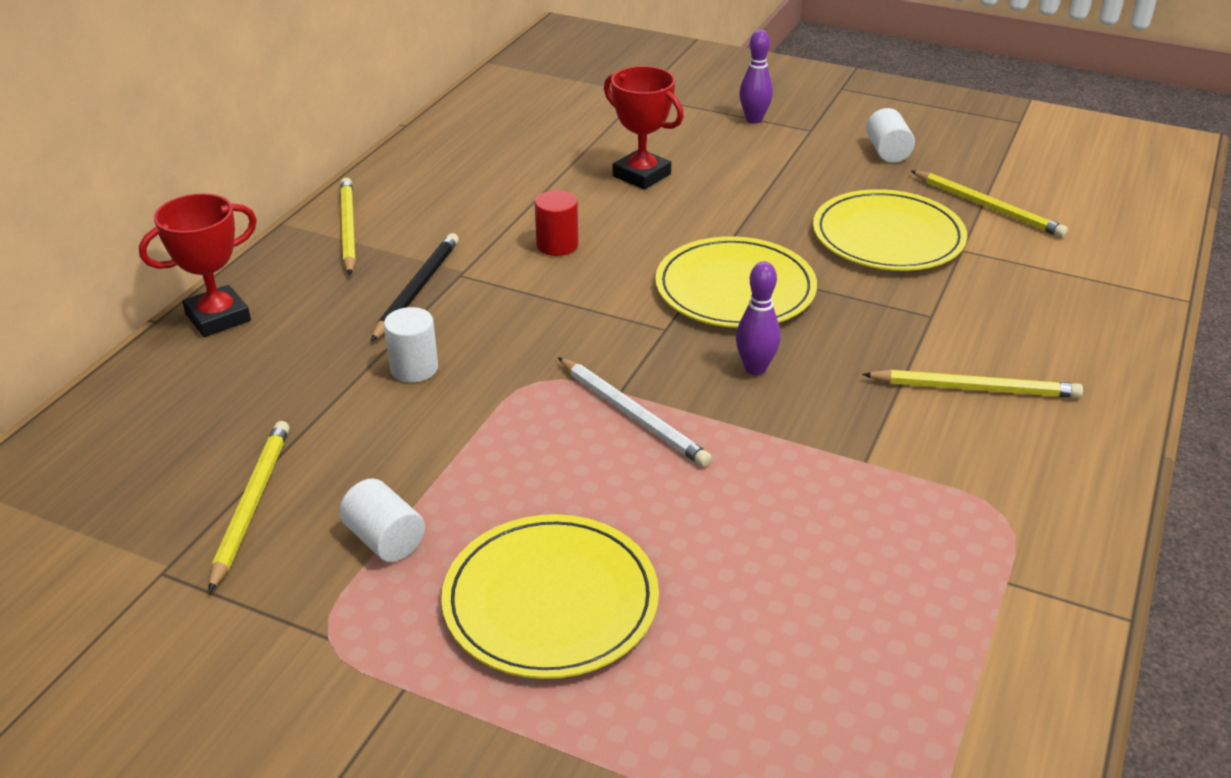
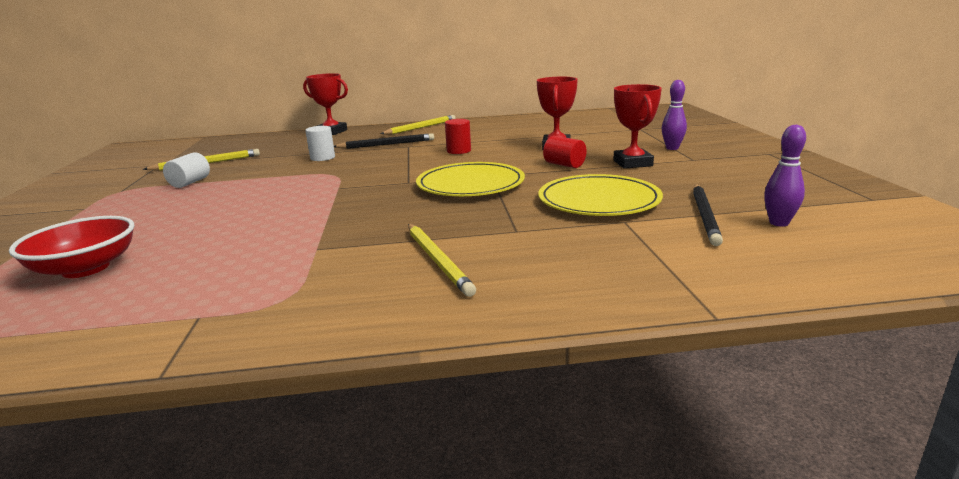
camera: 60 degrees right, 15 degrees down
yellow plate [441,514,659,679] -> none
white pencil [558,357,712,467] -> none
purple bowling pin [736,261,781,375] -> purple bowling pin moved to [764,125,806,227]
white cylinder [866,108,915,163] -> none
yellow pencil [911,171,1068,238] -> black pencil [693,184,723,246]
none -> red bowl [9,216,135,278]
none -> red cylinder [543,136,587,168]
none -> red trophy [613,84,662,169]

